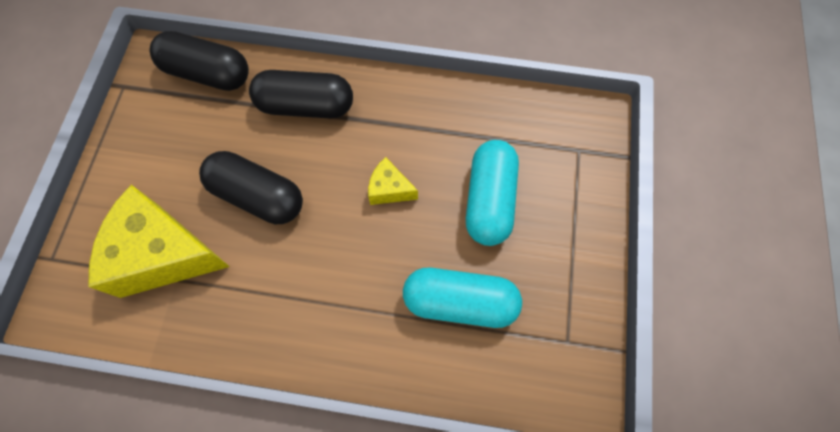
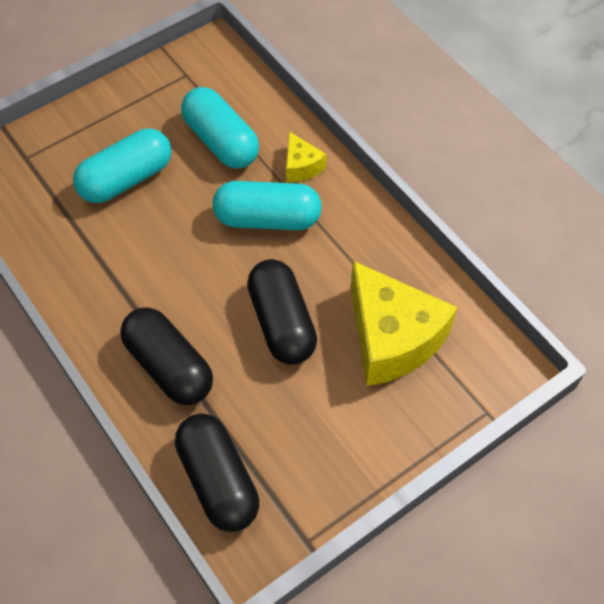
camera: 135 degrees left, 10 degrees down
yellow cheese [368,157,418,205] -> yellow cheese moved to [286,132,327,182]
none -> turquoise capsule [213,181,322,230]

